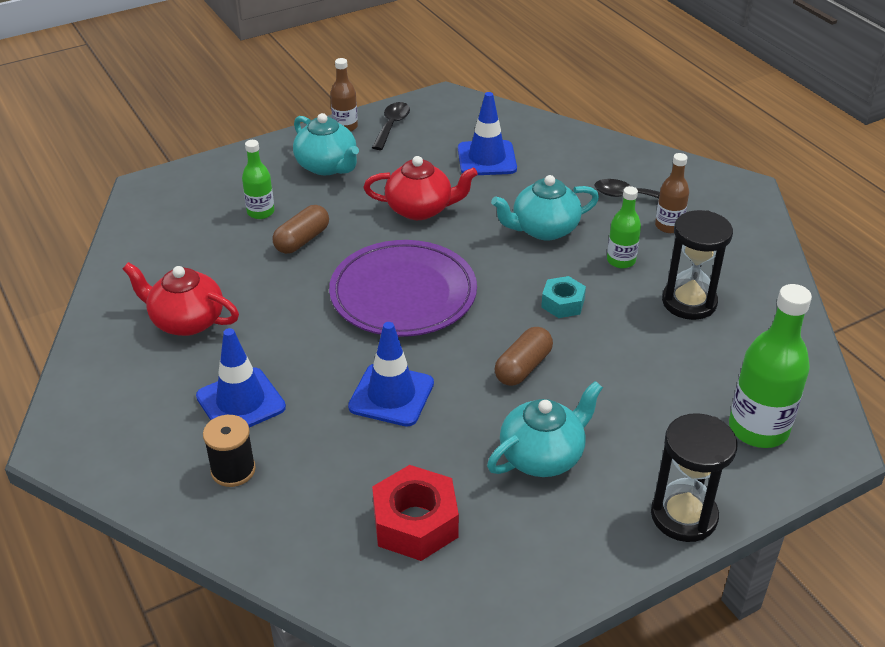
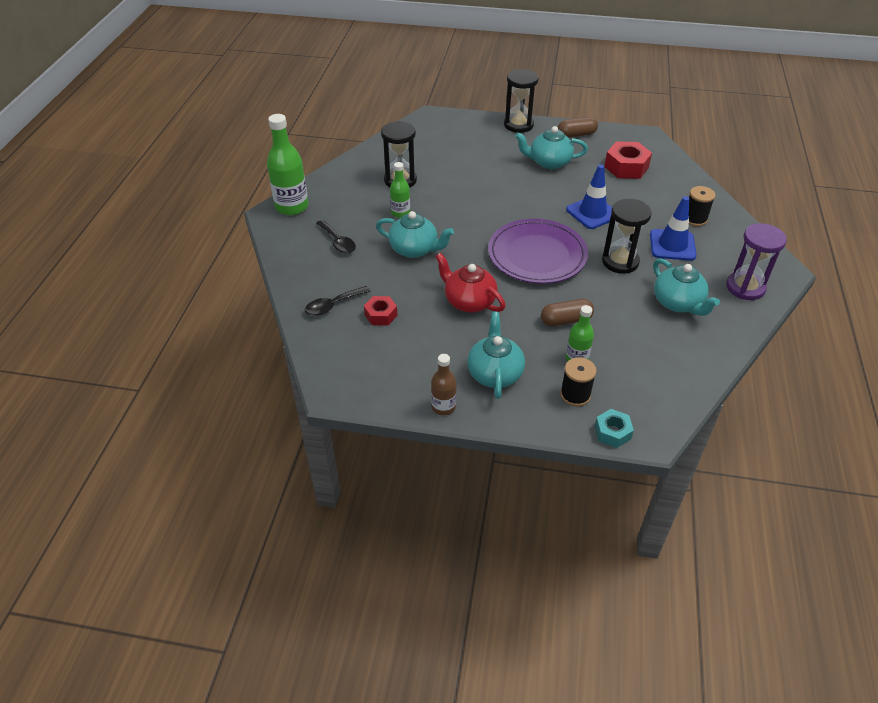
camera: 140 degrees left, 5 degrees up
red teapot [123,262,239,336] -> turquoise teapot [653,258,720,316]
black spoon [372,102,410,150] -> black spoon moved to [305,286,371,316]
blue traffic cone [458,92,517,175] -> red nut [364,296,397,326]
brown capsule [494,327,553,386] -> brown capsule moved to [558,117,598,138]
turquoise nut [541,276,586,318] -> turquoise nut moved to [595,409,634,448]
brown bottle [655,153,689,233] -> none
green bottle [729,284,812,448] -> green bottle moved to [267,114,308,215]
none -> black spool [560,357,597,406]
none -> black hourglass [602,199,652,274]
none -> purple hourglass [726,223,787,300]

